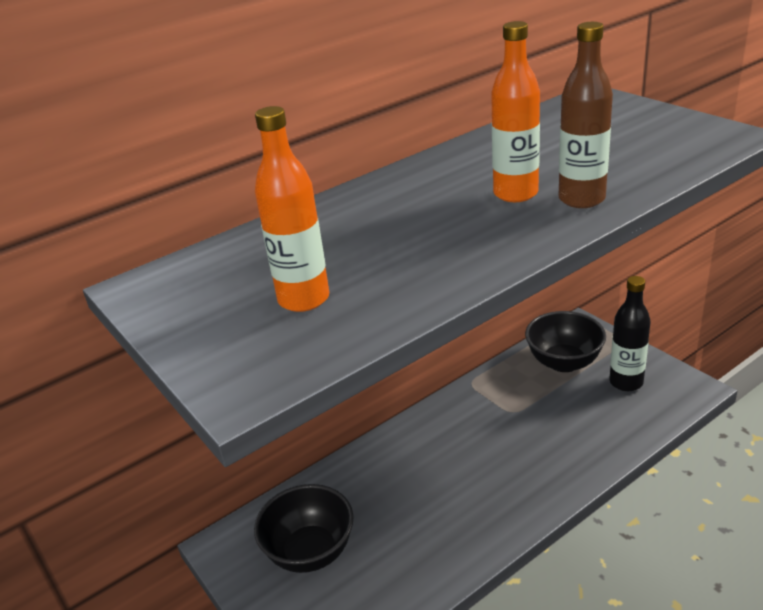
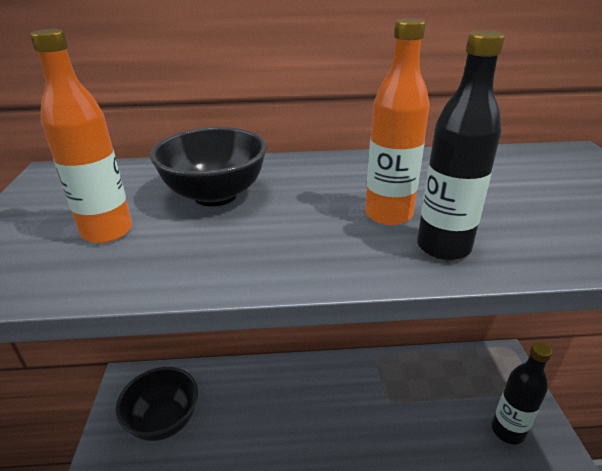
camera: 30 degrees right, 0 degrees up
black bowl [525,311,606,372] -> black bowl moved to [150,127,267,207]
brown bottle [559,22,613,208] -> black bottle [417,31,505,261]

